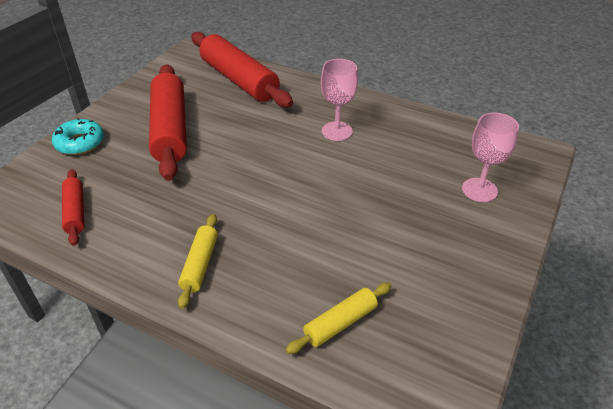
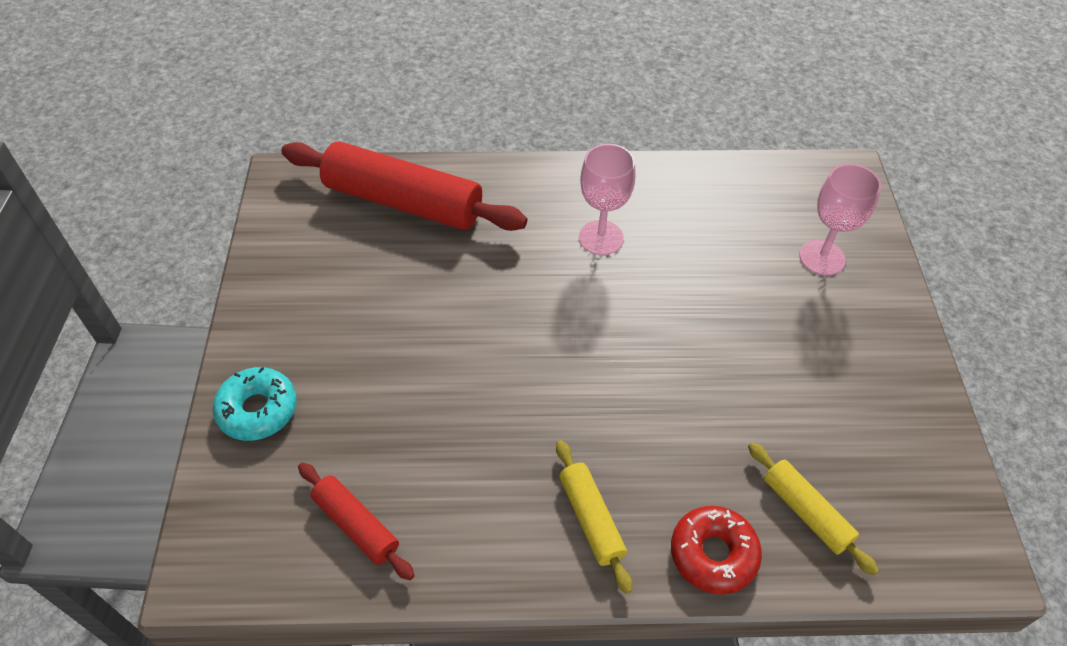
camera: 30 degrees left, 10 degrees up
red rolling pin [149,64,187,181] -> none
yellow rolling pin [286,282,392,354] -> yellow rolling pin turned 60 degrees counterclockwise [748,442,879,576]
none -> red donut [671,506,762,595]

